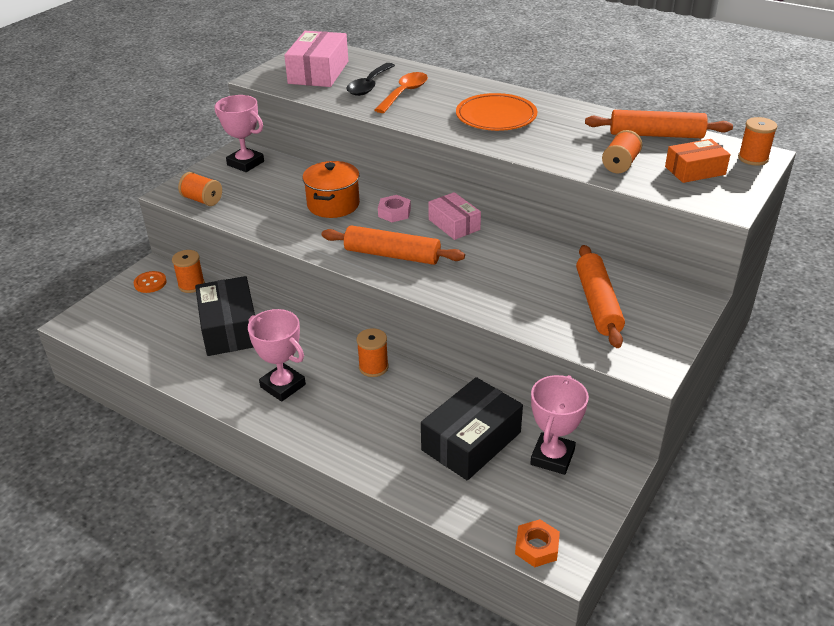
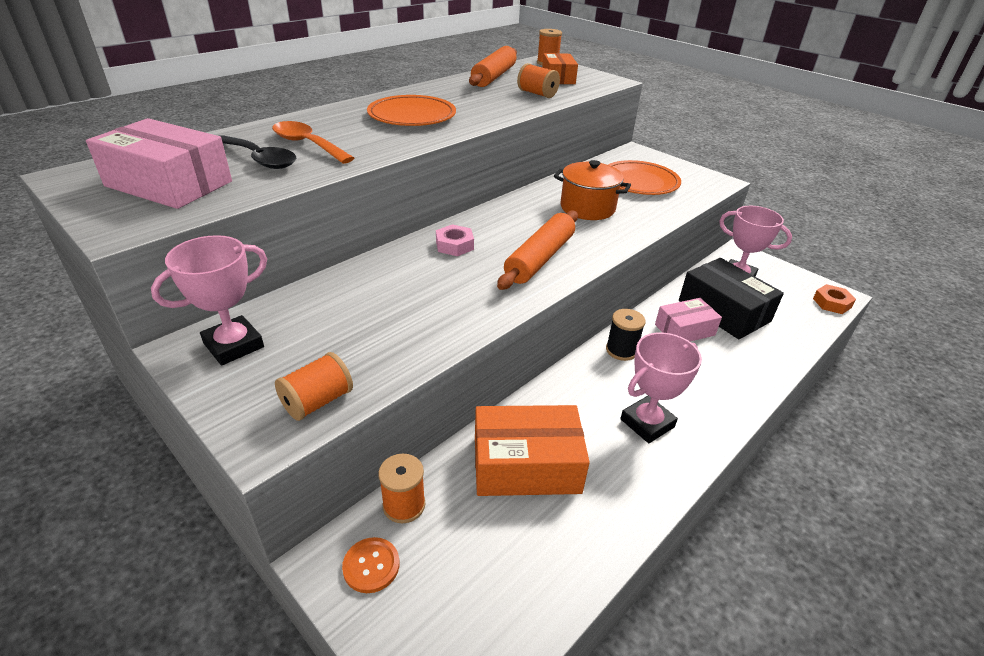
camera: 80 degrees left, 0 degrees up
black box [195,276,255,356] -> orange box [475,405,590,496]
orange pot [302,161,360,218] -> orange pot moved to [554,160,631,220]
orange spool [357,328,388,377] -> black spool [606,309,646,361]
pink box [428,192,481,240] -> pink box moved to [655,298,722,342]
orange rolling pin [576,245,625,348] -> orange plate [608,160,681,195]

